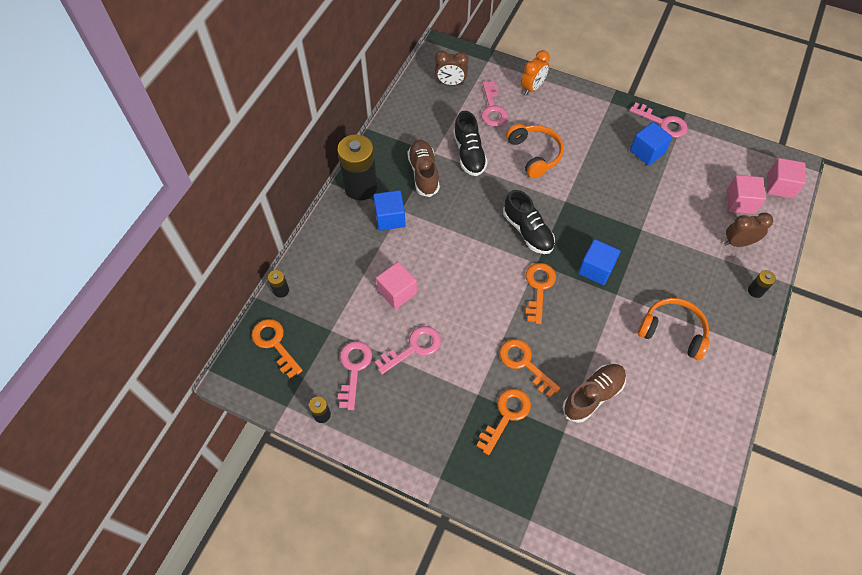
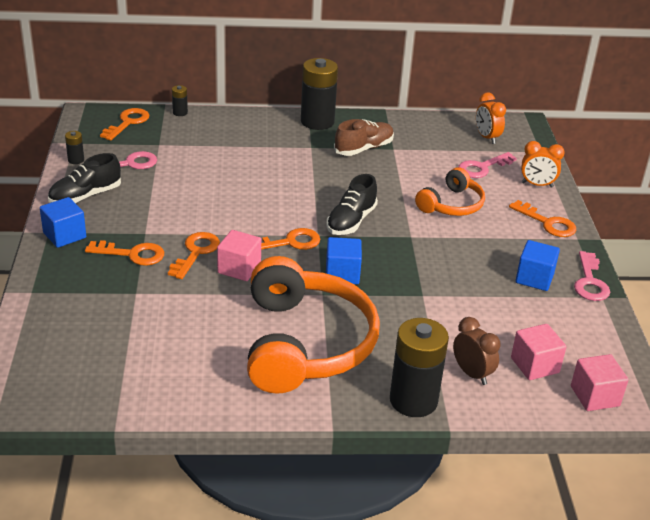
camera: 60 degrees right, 25 degrees down
blue cube [373,190,406,231] -> blue cube moved to [40,197,86,248]
pink key [375,326,441,374] -> none
pink cube [376,262,417,309] -> pink cube moved to [217,230,261,281]
brown clock [435,51,469,86] -> orange clock [476,92,506,144]
black shoe [453,111,488,176] -> black shoe moved to [48,153,121,203]
brown shoe [562,364,626,423] -> none
orange headphones [638,298,709,360] -> orange headphones [247,256,380,394], size x1.89
black battery [748,270,776,298] -> black battery [390,318,449,417], size x2.29
none -> orange key [509,200,576,237]

